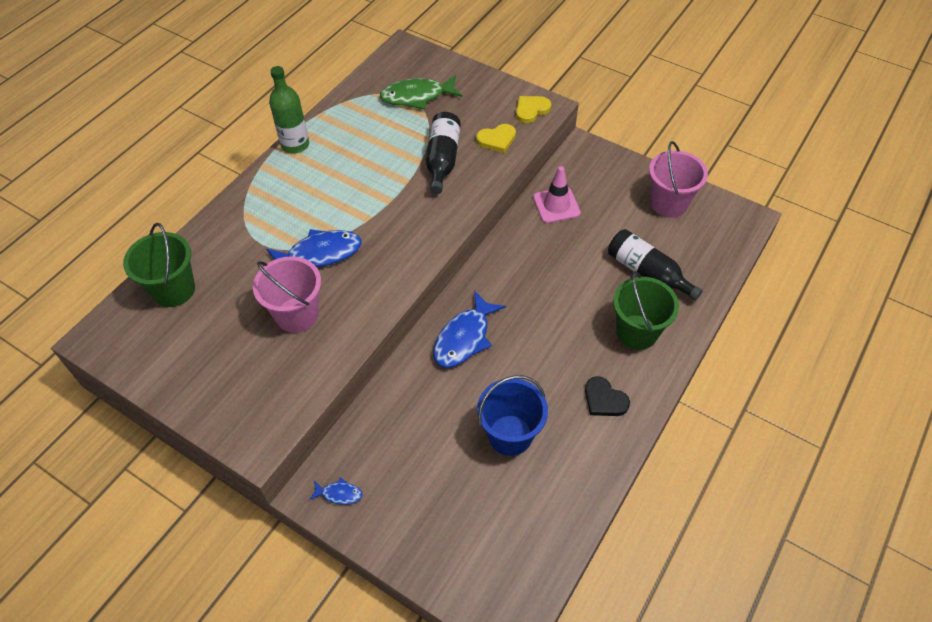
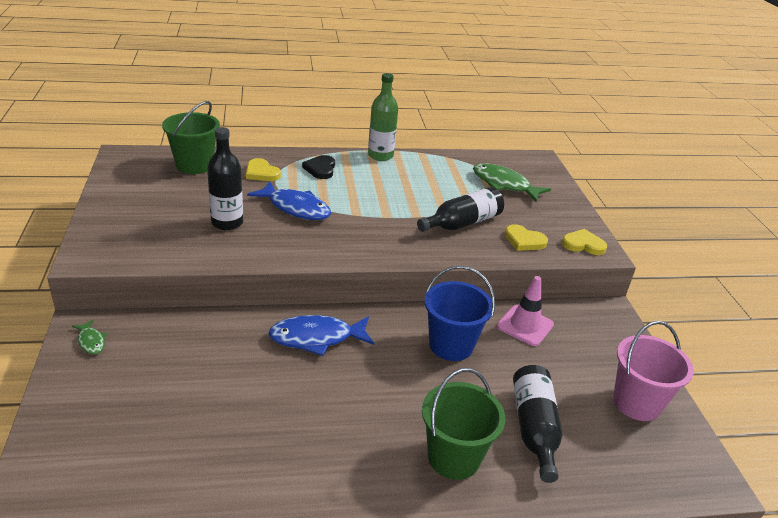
camera: 45 degrees right, 20 degrees down
pink bucket [253,256,321,333] -> black bottle [207,127,243,230]
blue fish [309,477,362,505] -> green fish [72,320,107,355]
blue bucket [477,375,548,456] -> blue bucket moved to [424,266,495,361]
black heart [585,376,630,416] -> black heart moved to [302,155,335,179]
none -> yellow heart [246,158,281,181]

